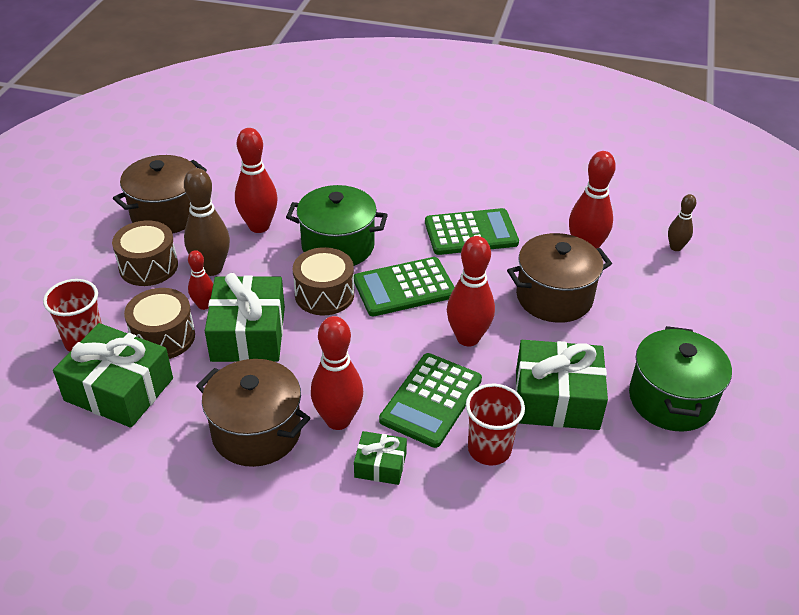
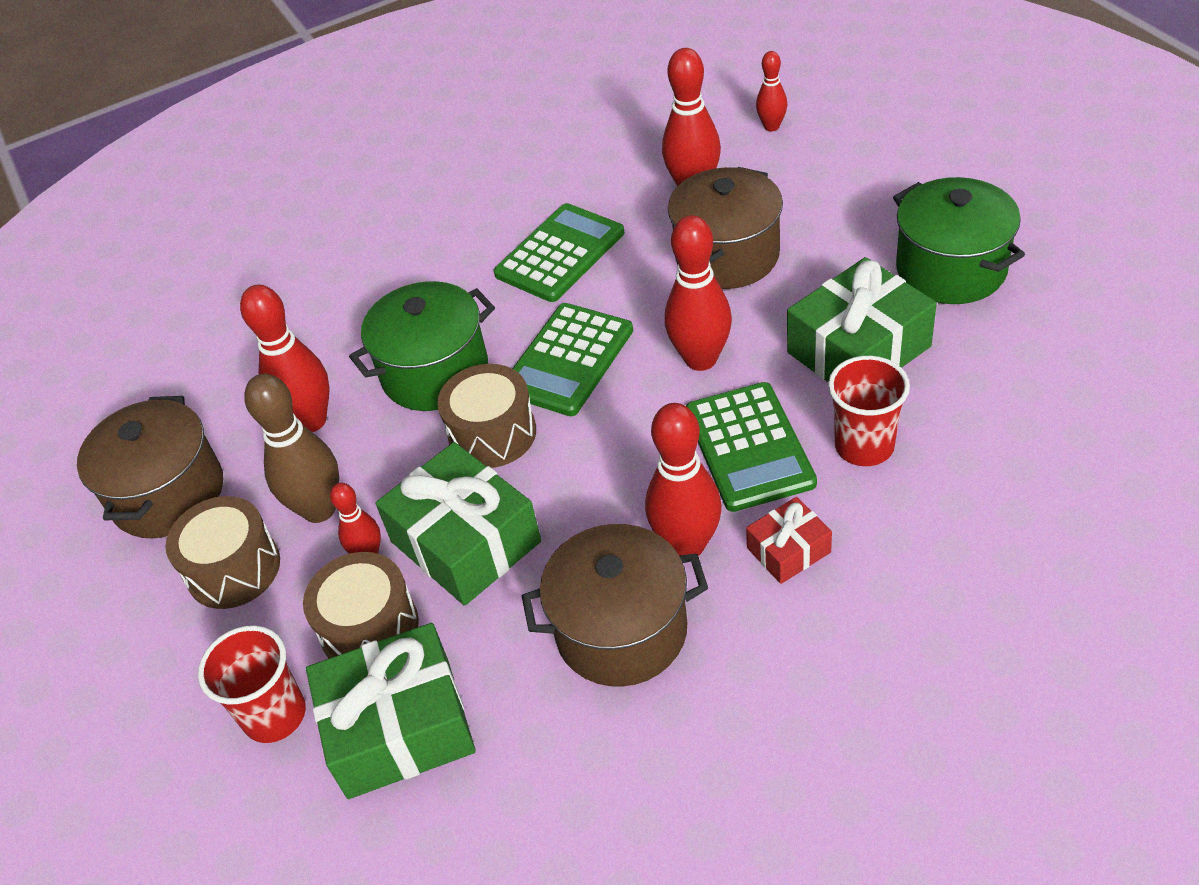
camera: 35 degrees left, 5 degrees up
green gift [354,431,407,485] -> red gift [746,497,832,584]
brown bowling pin [668,194,696,251] -> red bowling pin [756,51,787,131]

